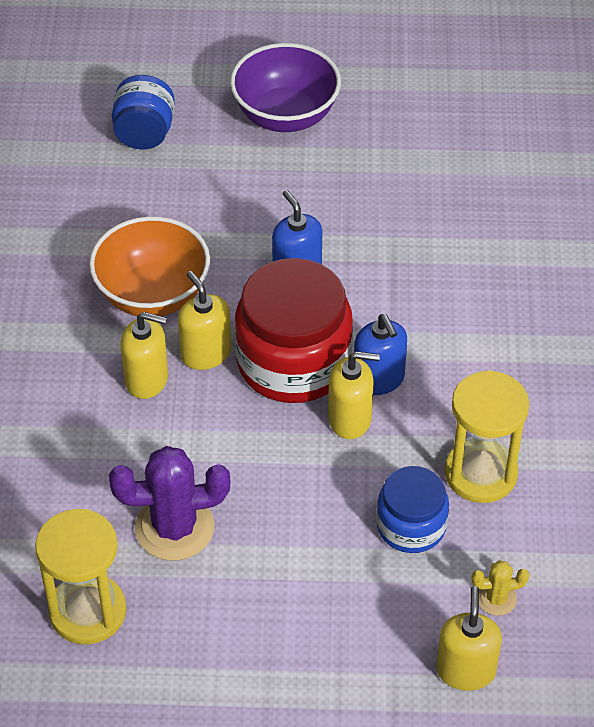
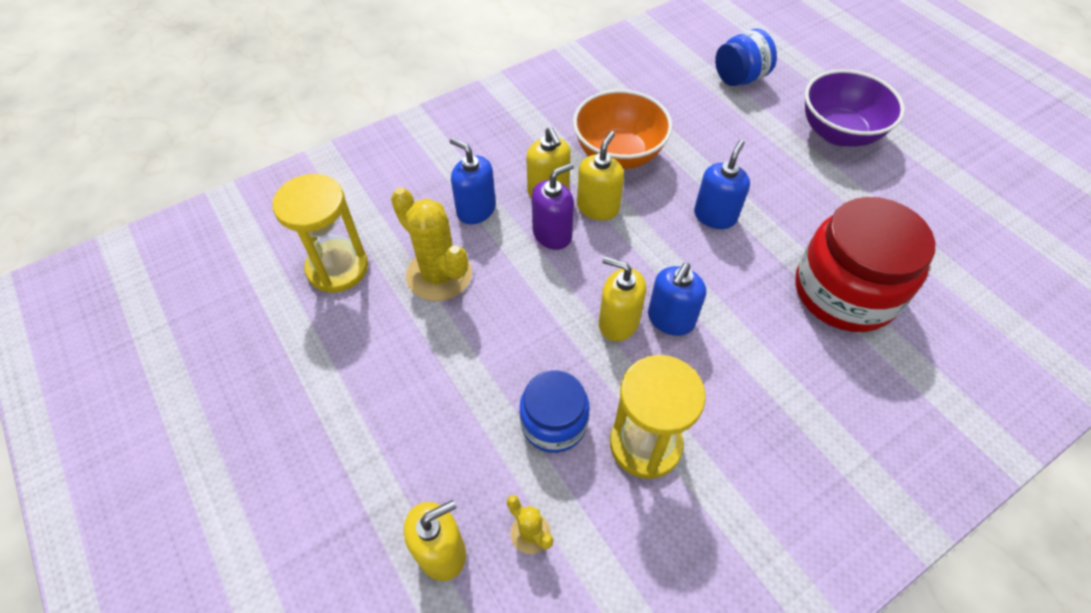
camera: 55 degrees right, 5 degrees up
purple cactus [109,446,230,561] -> yellow cactus [391,187,472,301]
red jar [235,258,353,403] -> red jar moved to [795,197,935,332]
yellow soap dispenser [328,351,380,439] -> yellow soap dispenser turned 150 degrees clockwise [599,257,646,342]
none -> blue soap dispenser [450,137,496,224]
none -> purple soap dispenser [532,163,574,250]

